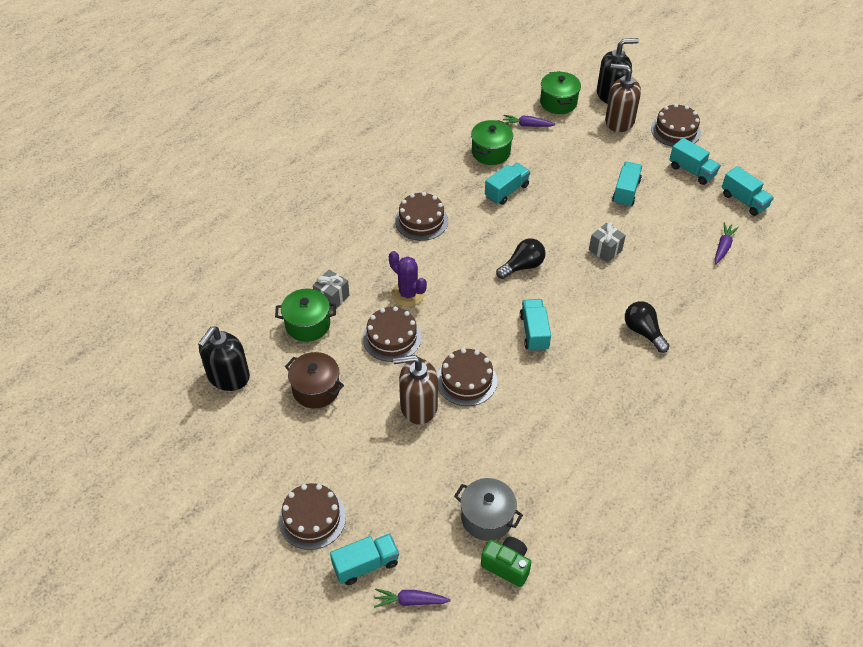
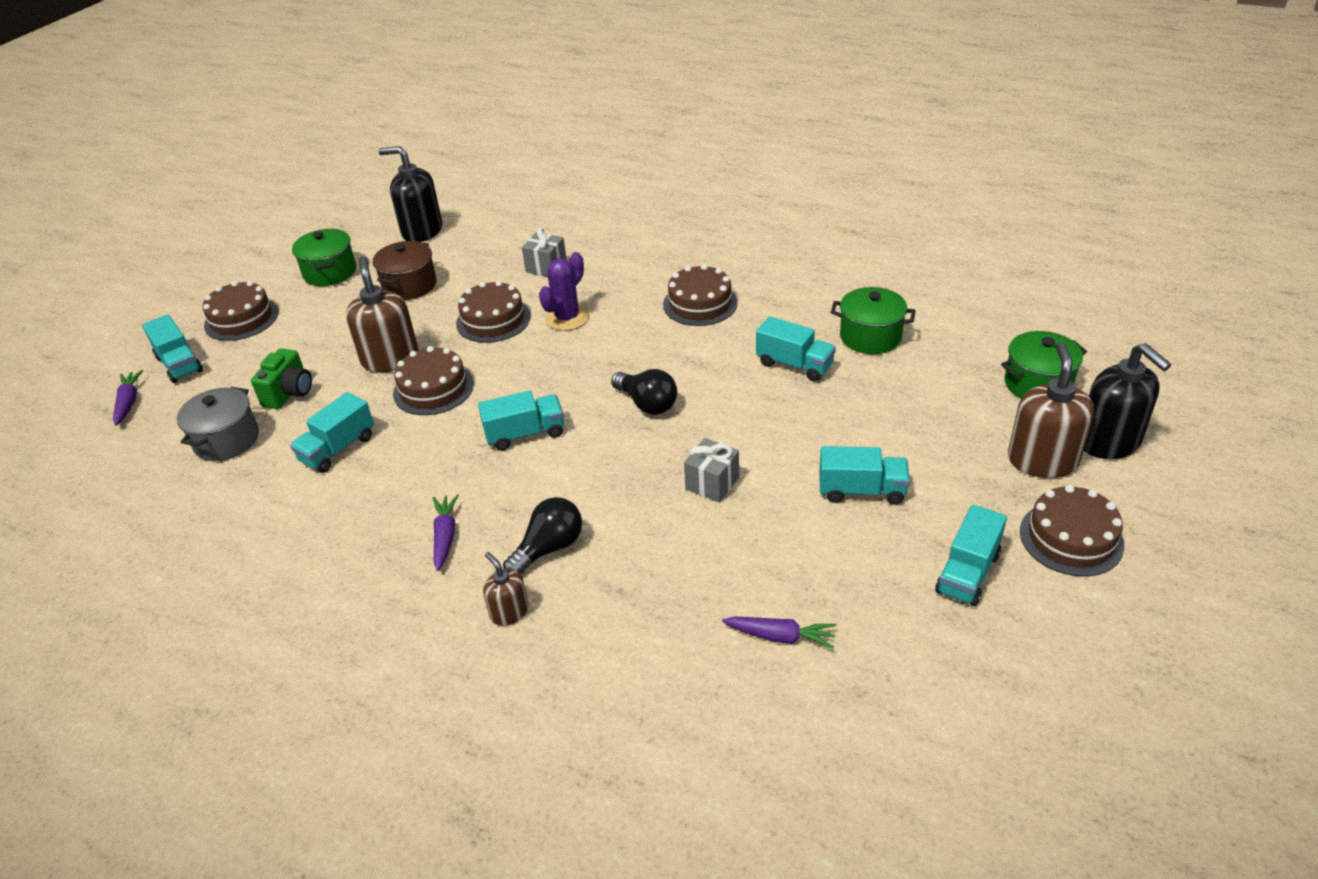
camera: 80 degrees right, 10 degrees down
green pot [275,289,336,342] -> green pot moved to [292,229,356,286]
green camera [481,537,531,587] -> green camera moved to [251,348,312,409]
purple carrot [503,115,555,127] -> purple carrot moved to [433,494,459,571]
turquoise truck [722,166,774,216] -> turquoise truck moved to [290,392,374,473]
none -> brown soap dispenser [483,552,529,626]

